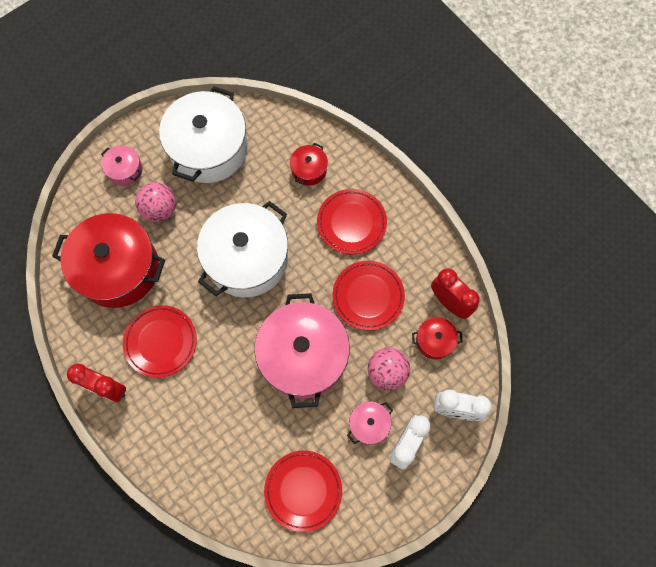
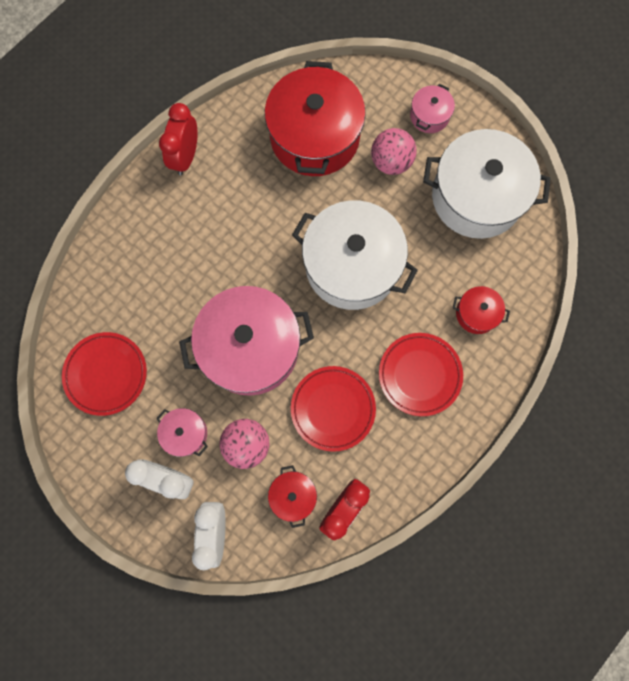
camera: 80 degrees right, 5 degrees up
red plate [123,305,197,378] -> none

